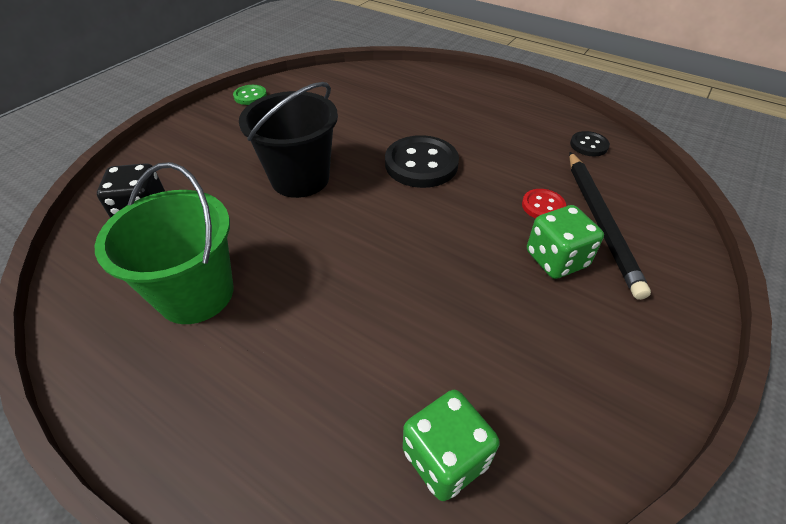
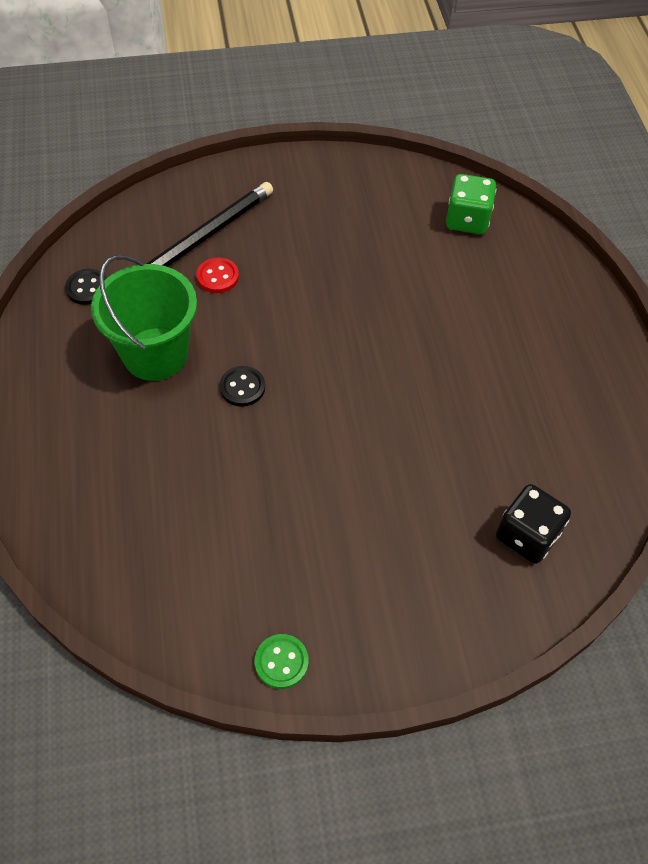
camera: 135 degrees left, 10 degrees up
green bucket [95,162,233,324] -> green bucket moved to [91,255,197,381]
black bucket [239,82,338,198] -> none
black button [385,135,459,188] -> black button [220,366,265,407], size x0.52
green dice [527,205,604,279] -> none

